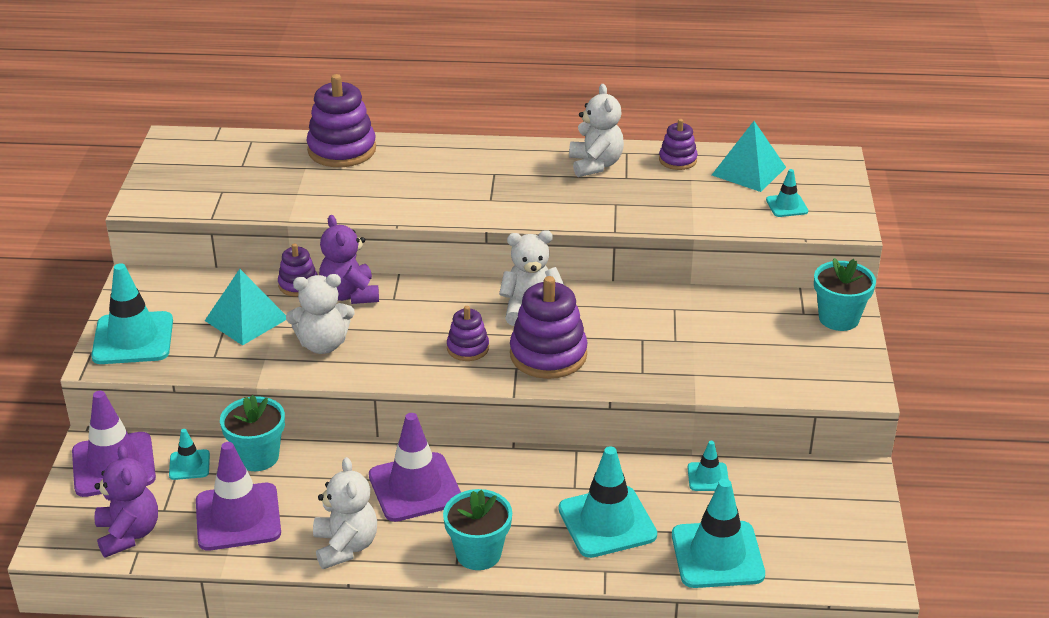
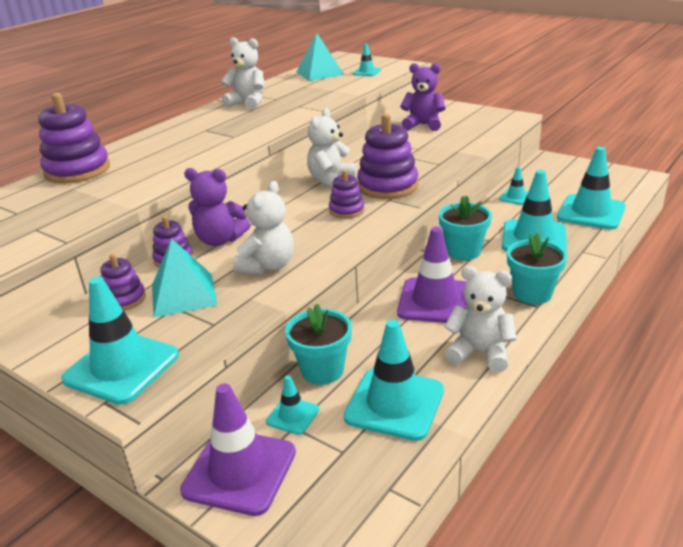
camera: 55 degrees left, 5 degrees down
purple teddy bear [94,445,158,558] -> purple teddy bear moved to [400,63,446,131]
purple traffic cone [196,442,281,550] -> turquoise traffic cone [344,320,444,441]
purple stacking toy [659,119,698,170] -> purple stacking toy moved to [100,254,146,311]
turquoise flower pot [814,258,876,331] -> turquoise flower pot moved to [439,196,492,260]

